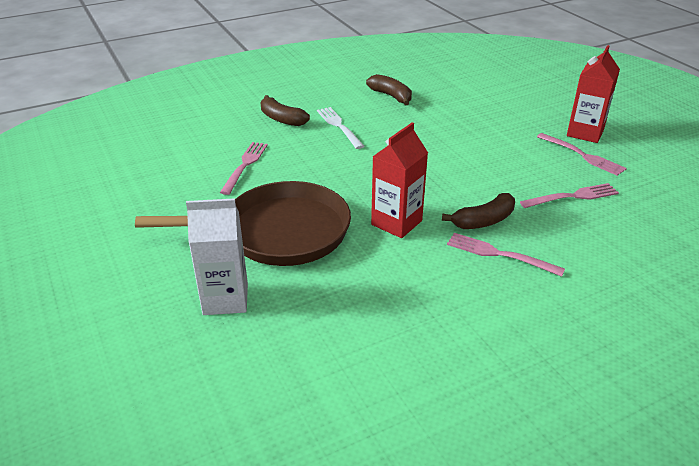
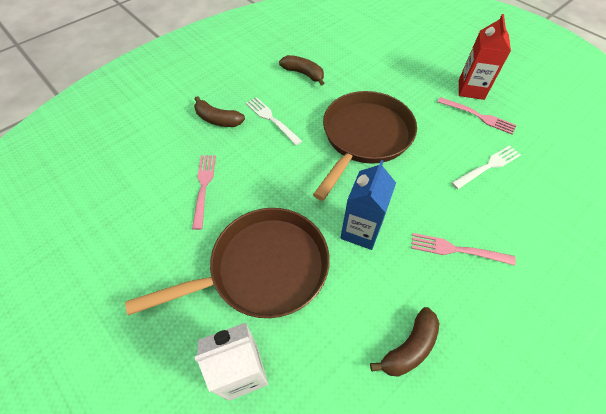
camera: 15 degrees left, 20 degrees up
red carton [371,122,428,238] -> blue carton [340,160,396,250]
brown banana [442,193,515,229] -> brown banana moved to [370,307,439,377]
pink fork [520,183,619,208] -> white fork [451,145,521,189]
none -> brown pan [313,91,417,201]

